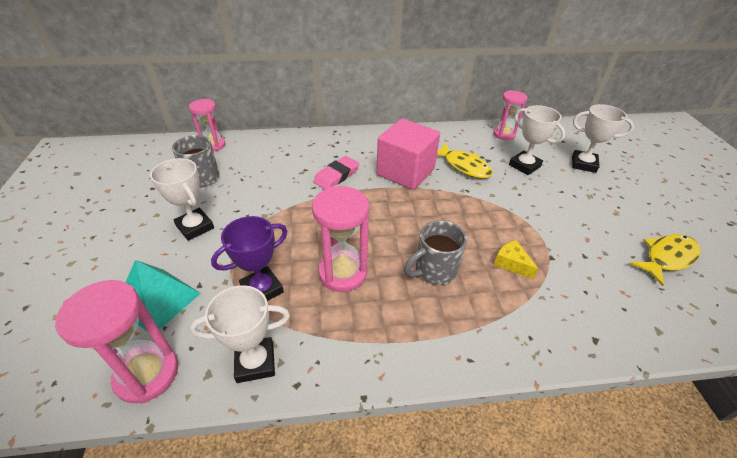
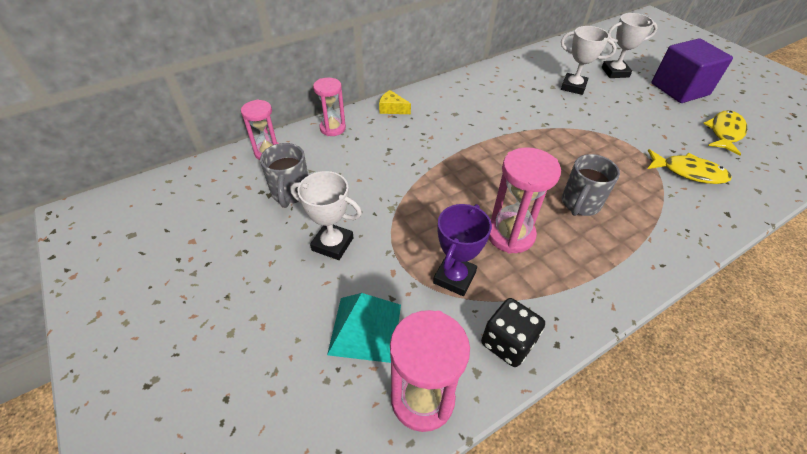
camera: 25 degrees left, 5 degrees up
white trophy [190,285,290,383] -> black dice [481,298,545,367]
pink eraser [313,156,359,189] -> none
pink cube [376,119,440,190] -> none
yellow fish [437,143,493,178] -> yellow fish moved to [647,149,732,184]
pink hourglass [493,90,527,140] -> pink hourglass moved to [313,78,346,136]
yellow cheese [494,240,538,279] -> yellow cheese moved to [379,90,411,114]
none -> purple cube [652,38,733,103]

